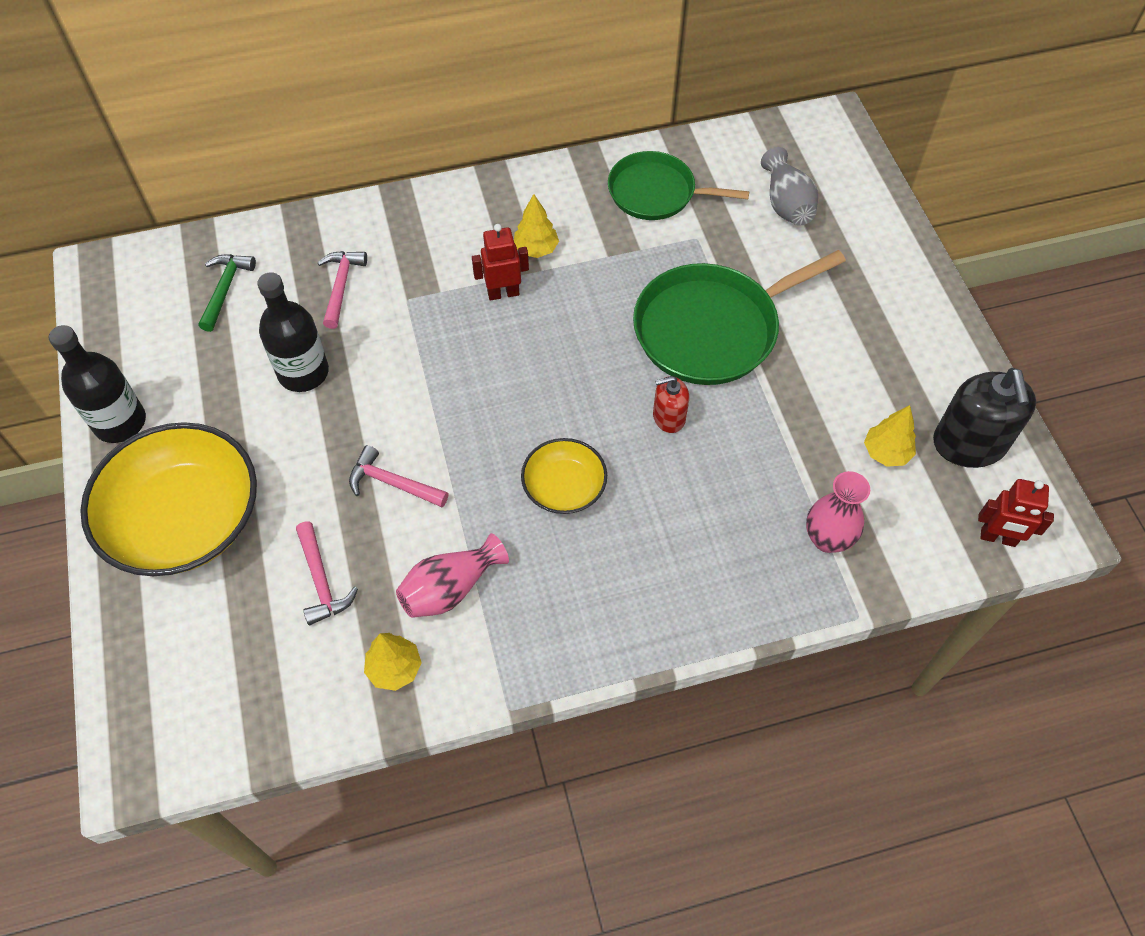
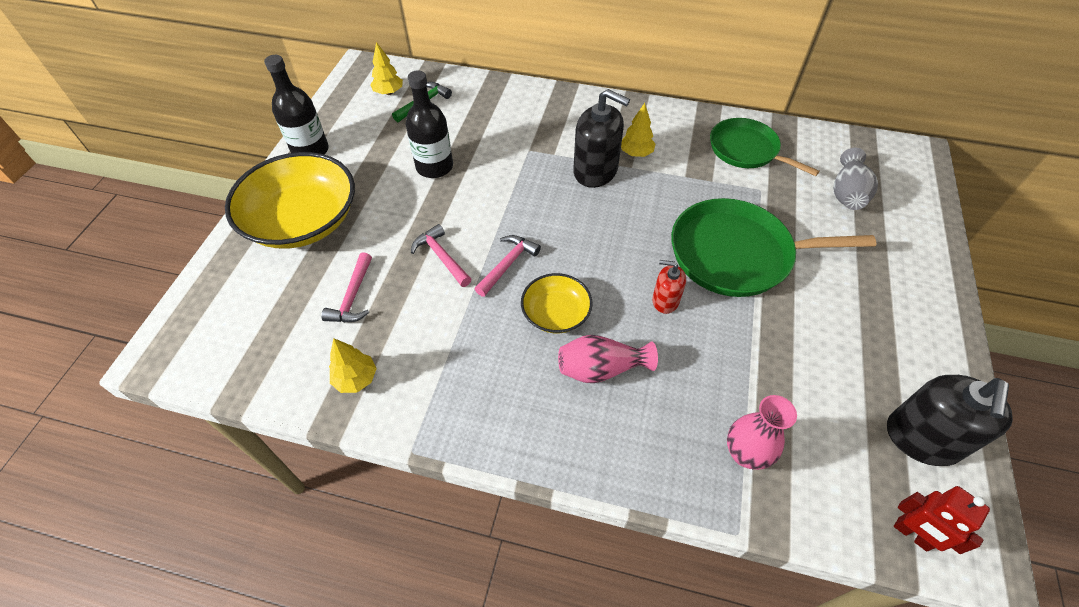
camera: 30 degrees right, 5 degrees down
pink hammer [318,251,367,329] -> pink hammer moved to [475,235,541,297]
pink vase [396,533,509,618] -> pink vase moved to [558,335,658,383]
red robot [472,224,529,301] -> black soap dispenser [573,89,630,188]
yellow tree [864,405,916,467] -> yellow tree moved to [371,42,403,95]

